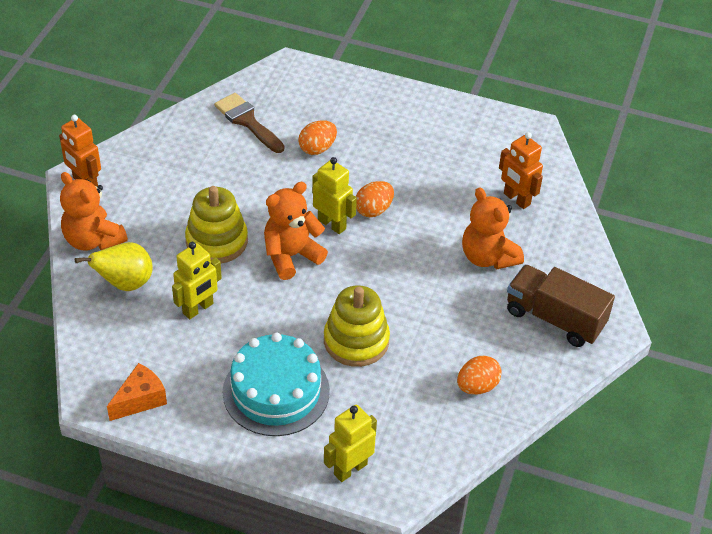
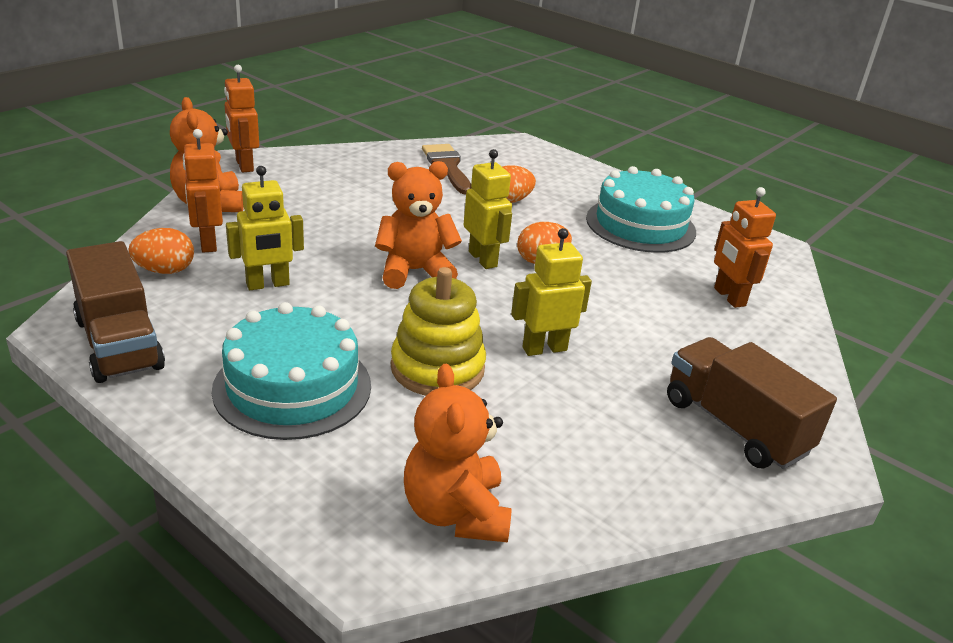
camera: 20 degrees right, 15 degrees down
yellow pear [75,242,153,291] -> orange robot [183,129,223,252]
orange cheese [107,363,167,421] -> brown truck [66,241,165,383]
yellow stacking toy [185,186,248,263] -> none
yellow robot [324,405,377,482] -> yellow robot moved to [511,228,592,356]
orange egg [457,355,501,395] -> orange egg moved to [128,228,194,274]
orange teddy bear [462,187,524,269] -> orange teddy bear moved to [404,364,512,542]
none -> turquoise cake [586,166,696,253]

